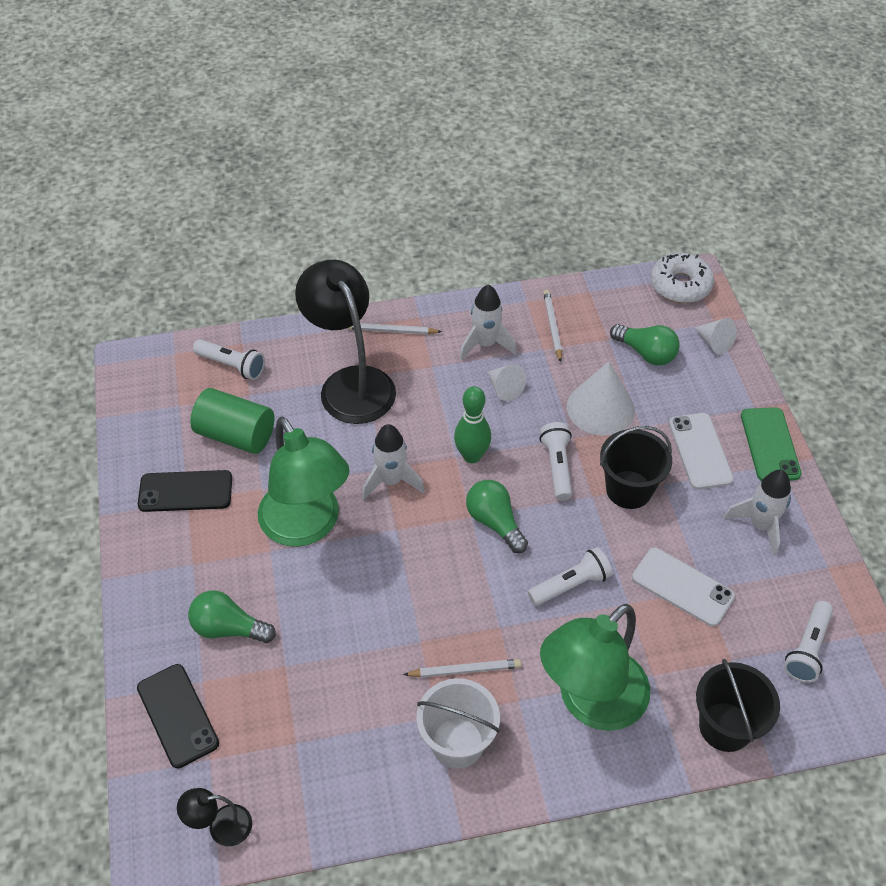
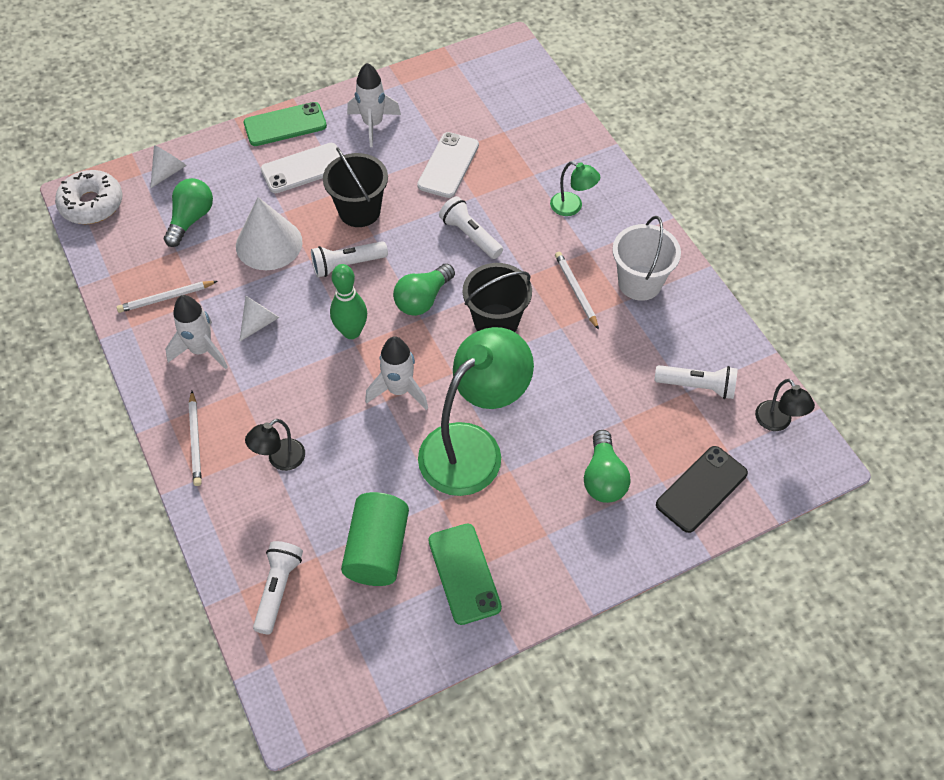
camera: 105 degrees left, 5 degrees up
black phone [138,470,232,512] -> green phone [428,524,502,625]
black lamp [295,260,396,424] -> black lamp [245,419,305,471], size x0.44
green lamp [540,604,650,731] -> green lamp [550,161,600,216], size x0.44
black bucket [696,659,780,752] -> black bucket moved to [463,263,532,332]
white flashlight [784,601,833,683] -> white flashlight moved to [654,365,738,399]

